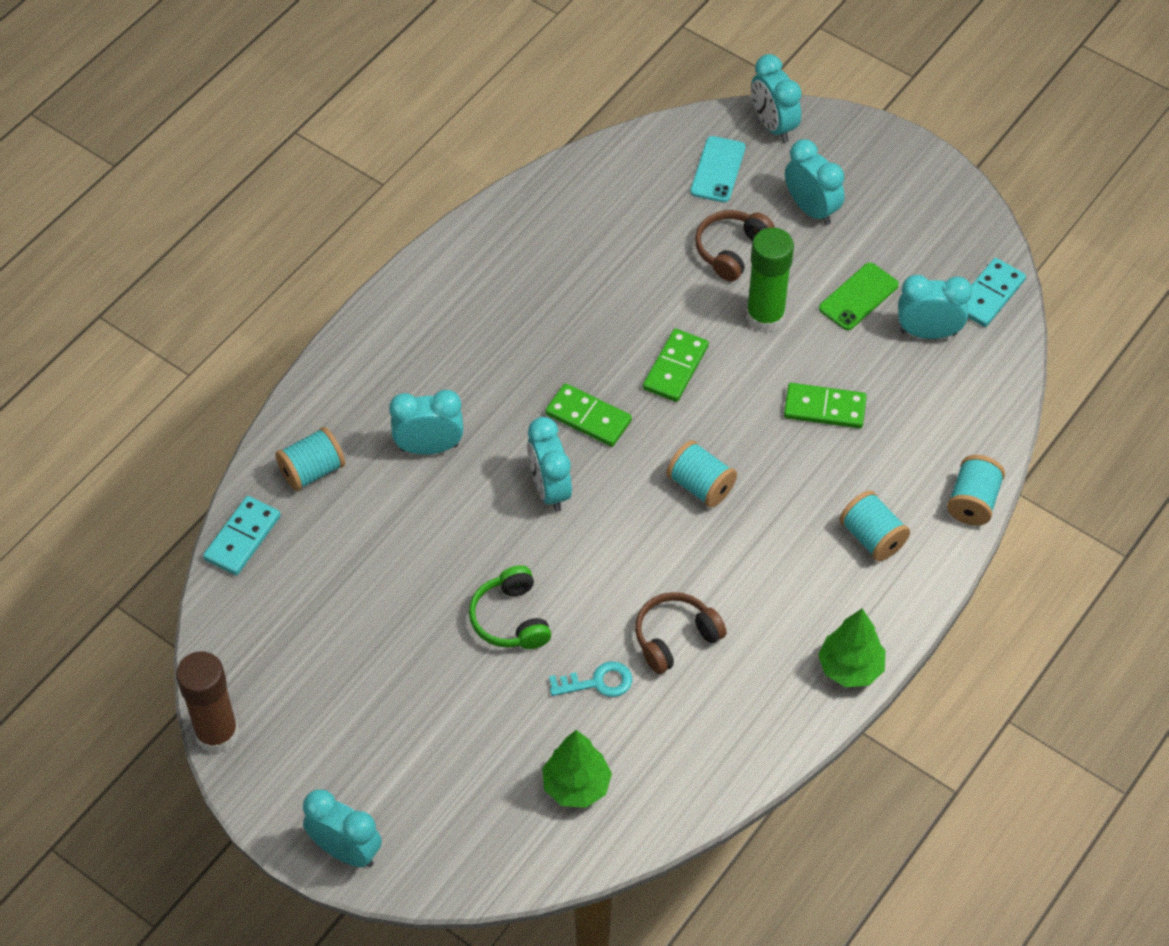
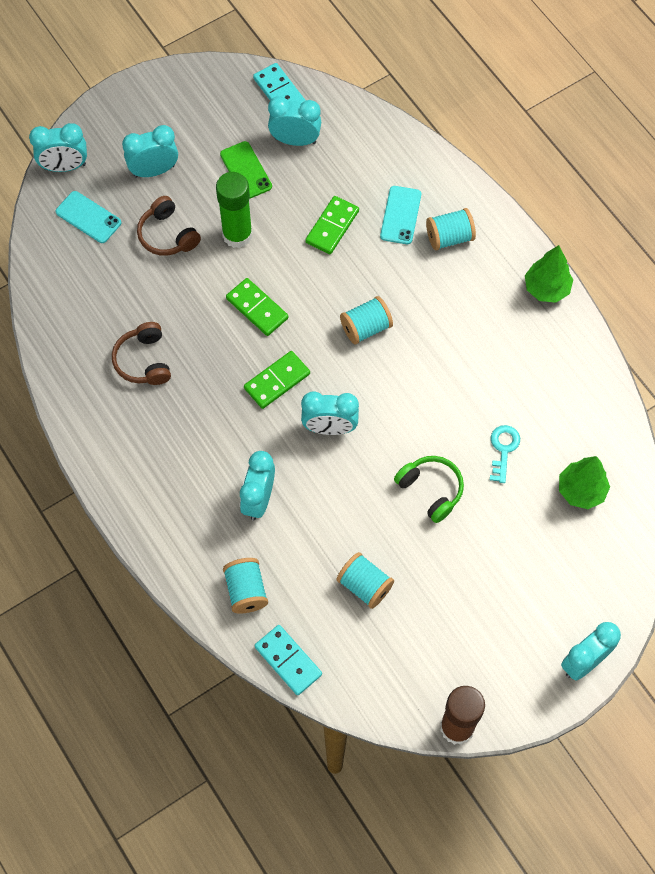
camera: 70 degrees left, 10 degrees up
green headphones [469,565,551,649] -> green headphones turned 135 degrees counterclockwise [394,456,464,523]
brown headphones [635,592,727,674] -> brown headphones moved to [112,322,171,385]
turquoise clock [898,275,972,339] -> turquoise clock turned 75 degrees clockwise [268,96,321,146]
turquoise spool [947,455,1005,526] -> turquoise spool moved to [337,552,394,609]
none -> turquoise phone [380,186,421,244]

